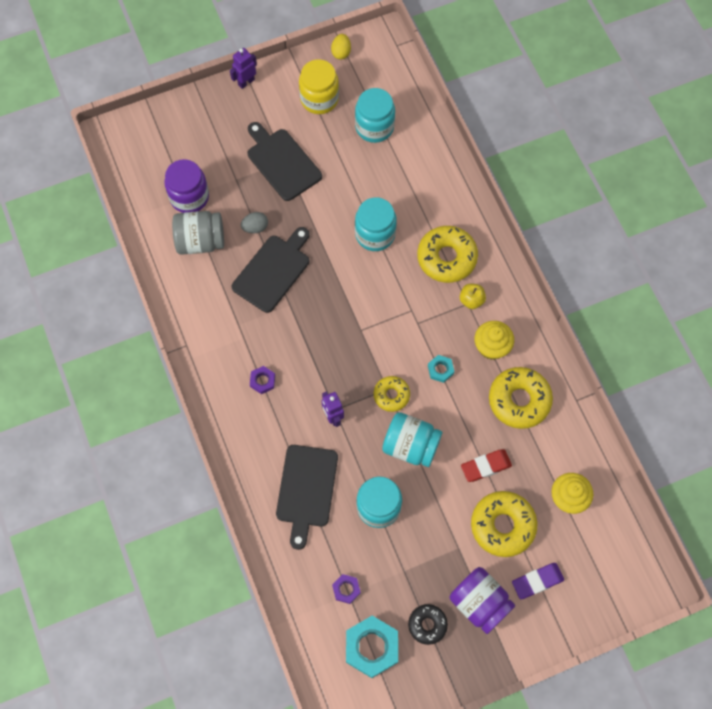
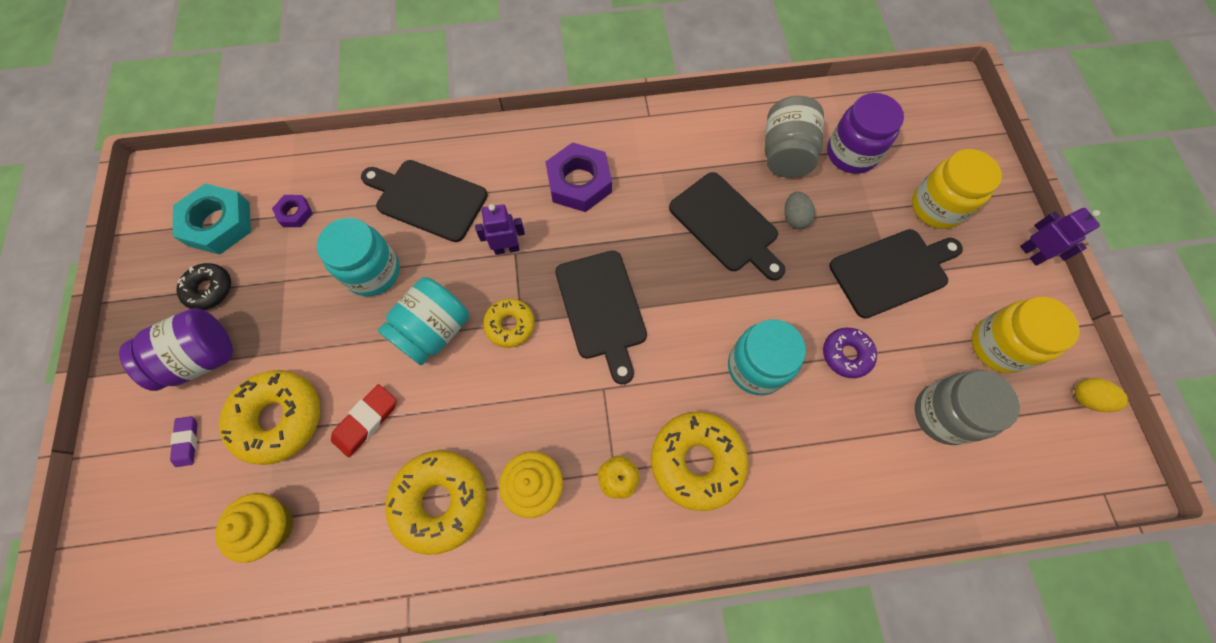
camera: 105 degrees right, 0 degrees up
purple nut [250,366,275,394] -> purple nut [545,142,612,212], size x1.98
turquoise jar [355,88,395,143] -> grey jar [915,370,1020,445]
turquoise nut [428,355,454,383] -> none
red eraser [461,449,512,482] -> red eraser turned 45 degrees clockwise [331,384,397,457]
purple eraser [512,563,564,599] -> purple eraser [170,416,198,467], size x0.66
none -> black cutting board [555,250,647,385]
none -> purple donut [823,328,877,378]
none -> yellow jar [912,149,1002,229]

